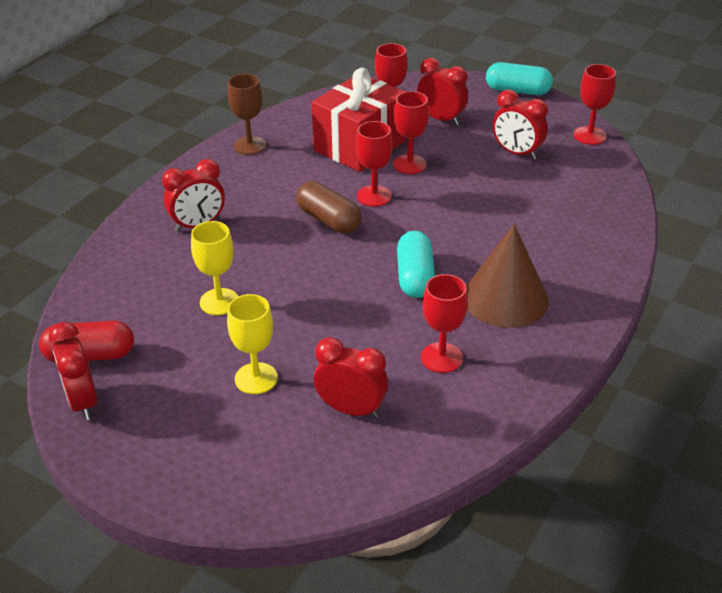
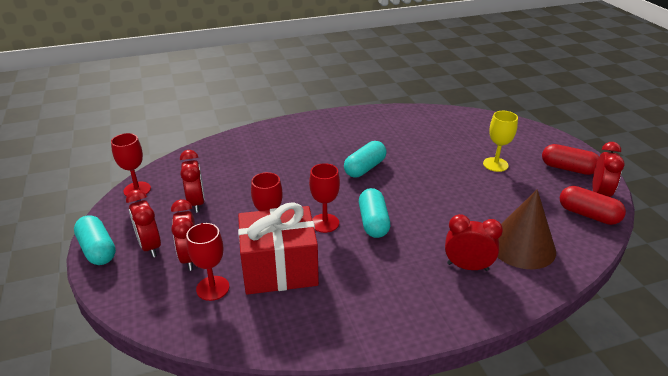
camera: 140 degrees left, 5 degrees down
yellow goblet [191,221,238,315] -> none
brown goblet [228,74,266,155] -> none
brown capsule [296,181,362,233] -> turquoise capsule [359,188,390,238]
red clock [314,337,388,418] -> red clock moved to [126,190,161,257]
red goblet [421,274,468,373] -> none
brown cone [466,224,549,328] -> brown cone moved to [498,189,556,269]
none -> red capsule [542,144,599,175]

